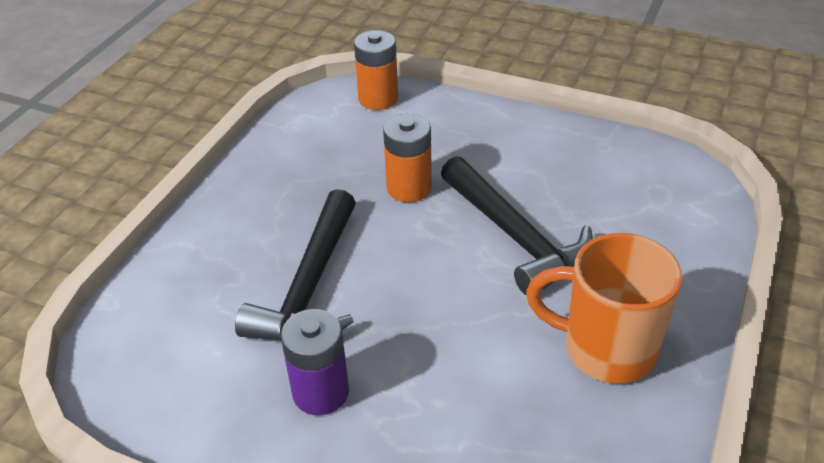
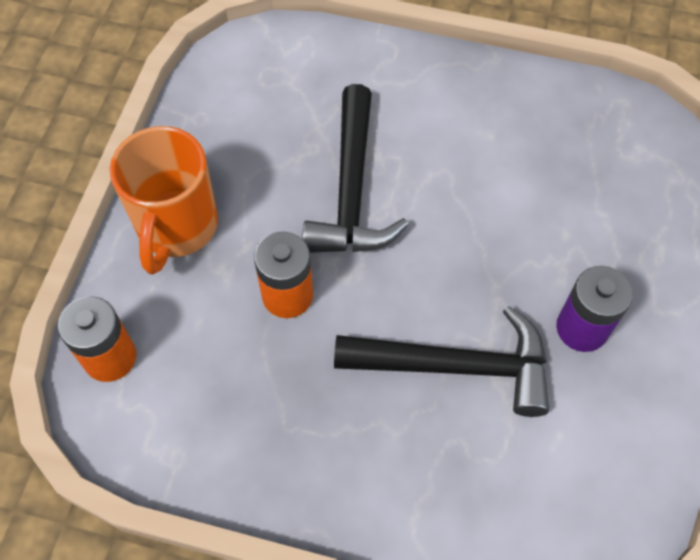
camera: 100 degrees left, 20 degrees up
black hammer [441,156,593,296] -> black hammer turned 135 degrees clockwise [302,84,409,253]
orange mug [526,233,682,383] -> orange mug moved to [110,126,218,275]

